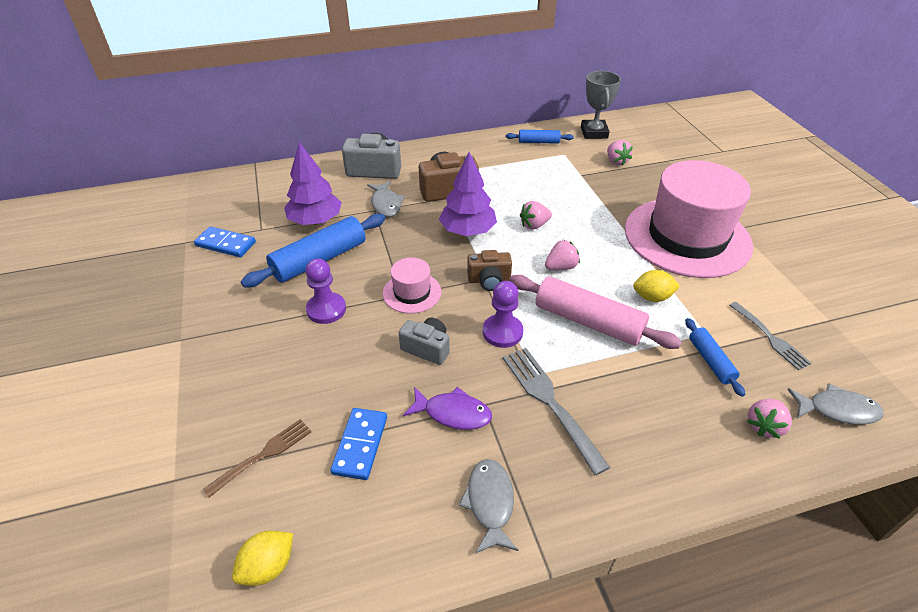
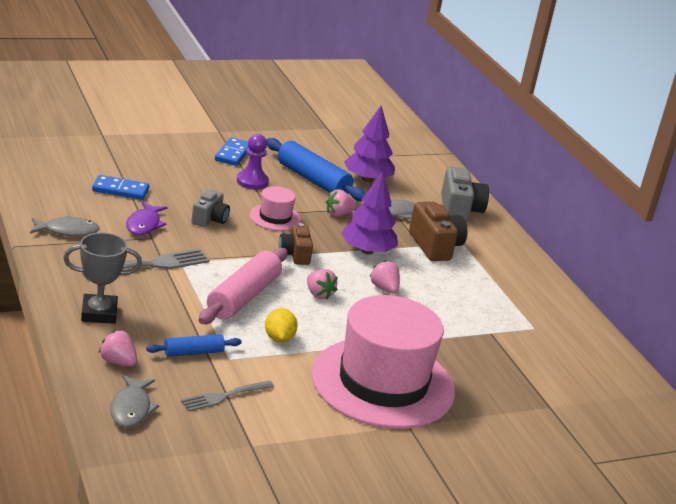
camera: 80 degrees right, 15 degrees down
blue domino [194,226,256,257] -> blue domino moved to [215,137,248,166]
brown fork [203,419,311,498] -> none
yellow lemon [232,531,293,586] -> none
purple pawn [483,281,523,348] -> none
blue rolling pin [506,130,574,144] -> none
grey trophy [581,71,621,139] -> grey trophy moved to [63,233,142,324]
pink strawberry [607,140,633,166] -> pink strawberry moved to [326,189,357,217]

